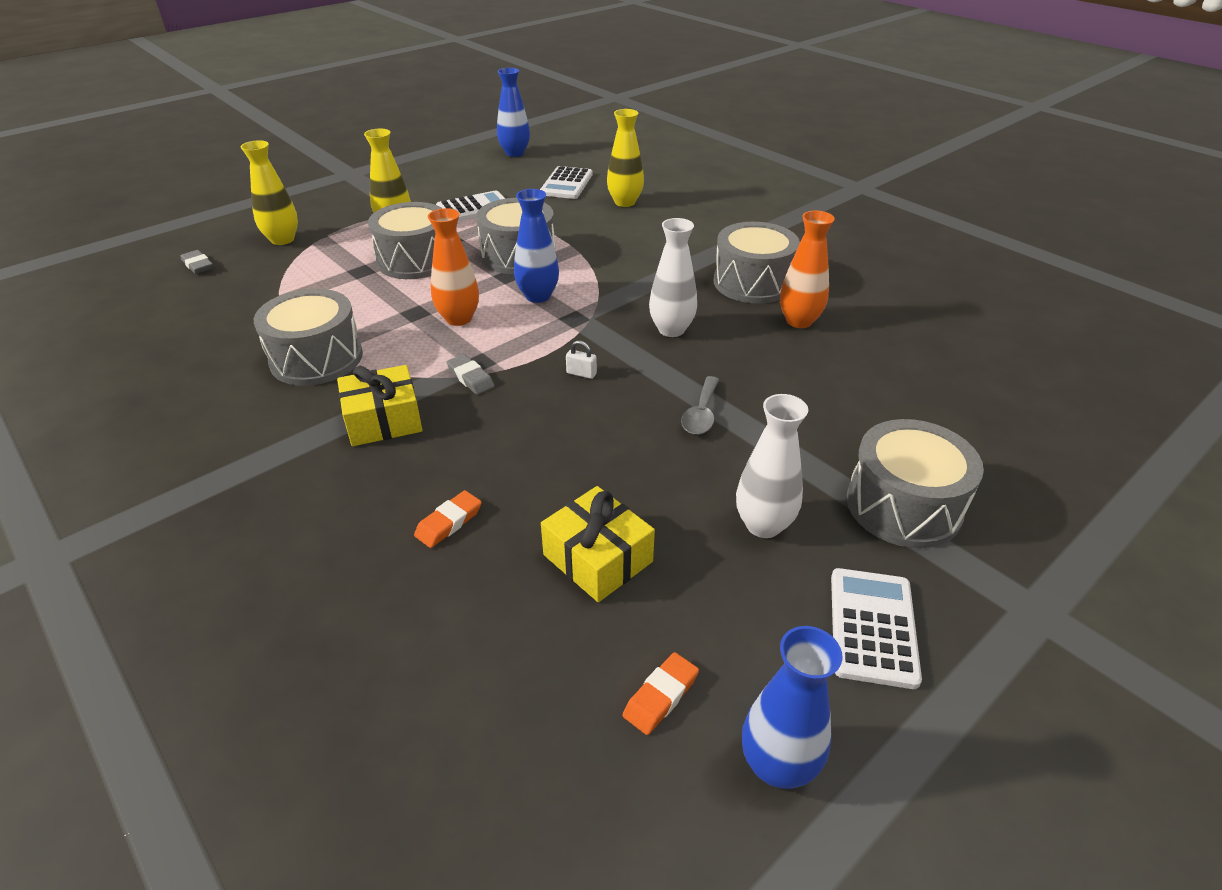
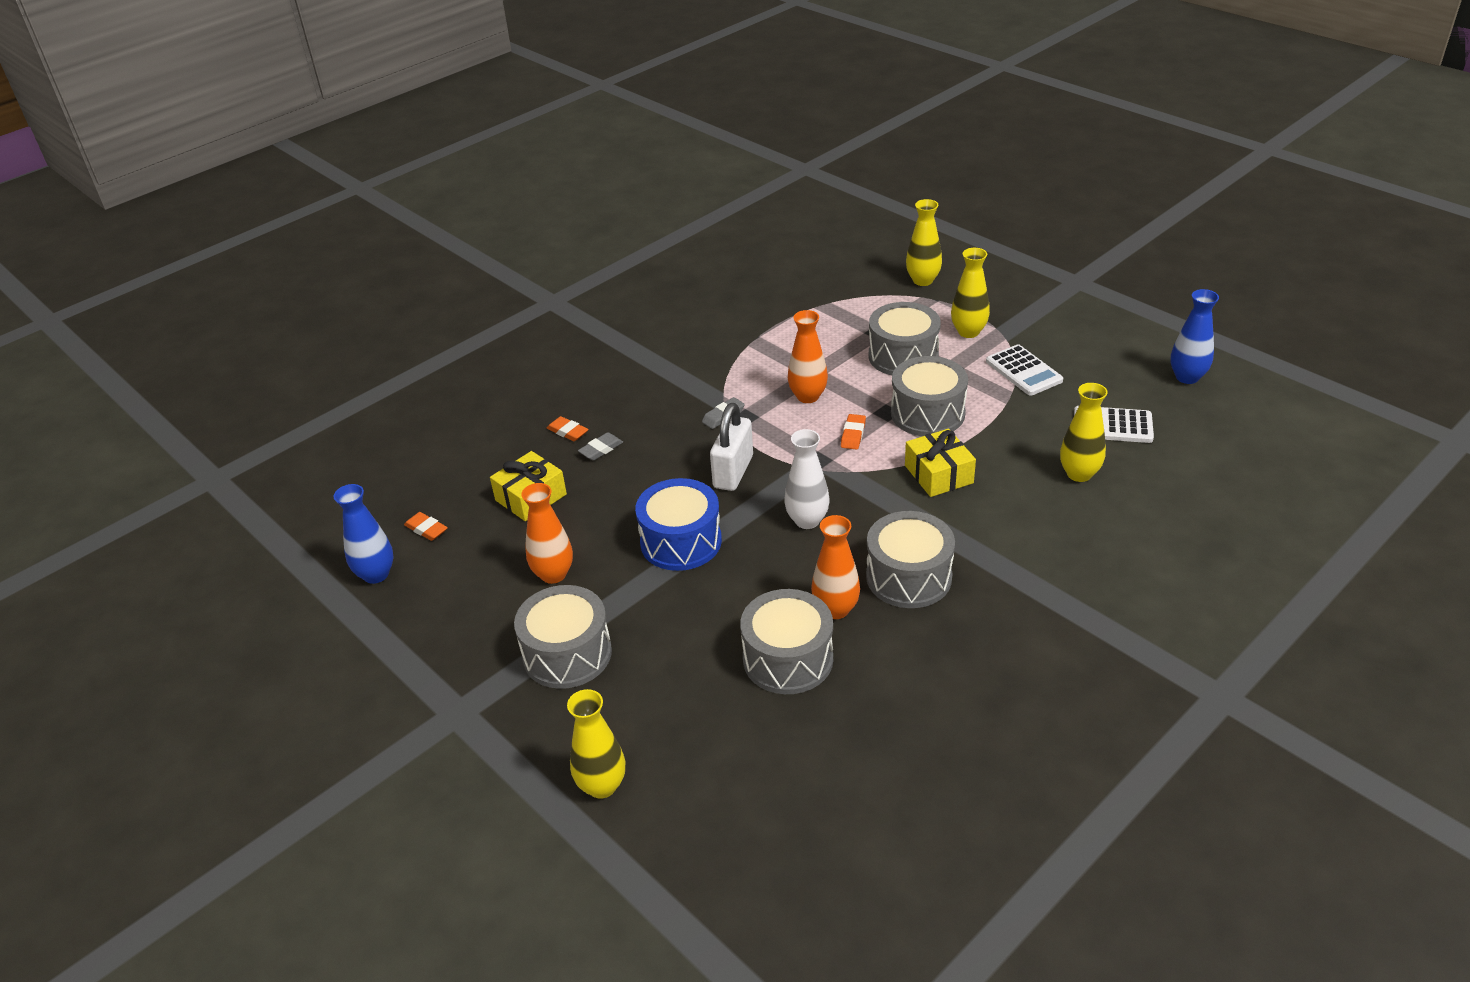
camera: 90 degrees right, 0 degrees up
grey eraser [181,250,213,274] -> grey eraser moved to [578,432,623,461]
grey drum [254,289,363,386] -> grey drum moved to [740,589,833,694]
yellow gift [337,365,423,446] -> yellow gift moved to [905,429,976,497]
blue vase [514,189,559,303] -> orange eraser [841,414,866,450]
white padlock [566,340,597,379] -> white padlock [710,403,753,491], size x2.50
grey spoon [681,376,719,435] -> blue drum [635,478,722,571]
white vase [736,394,808,538] -> orange vase [521,483,573,584]
white calculator [831,568,922,689] -> none
none -> yellow vase [567,689,625,799]

